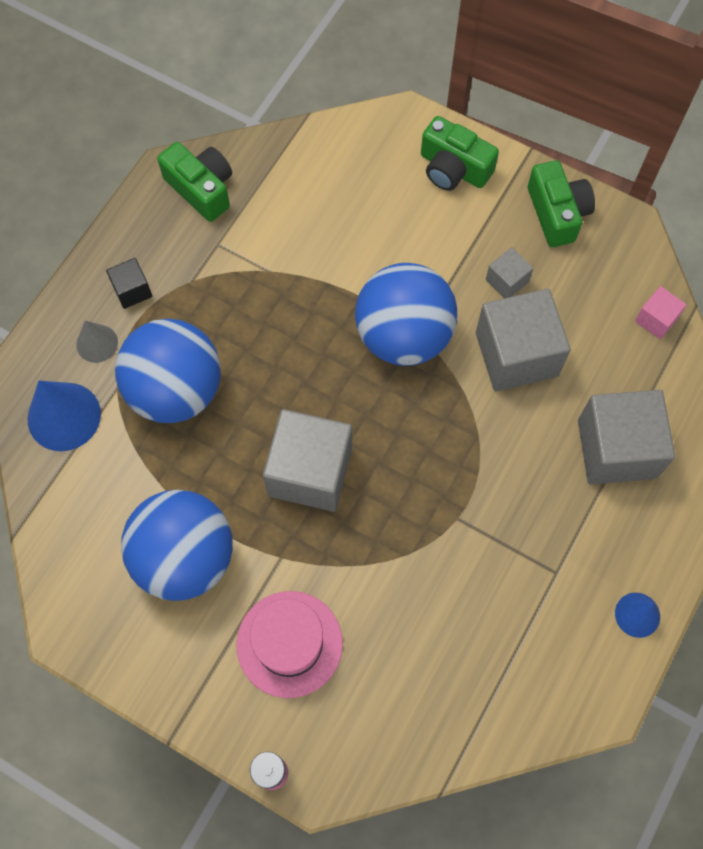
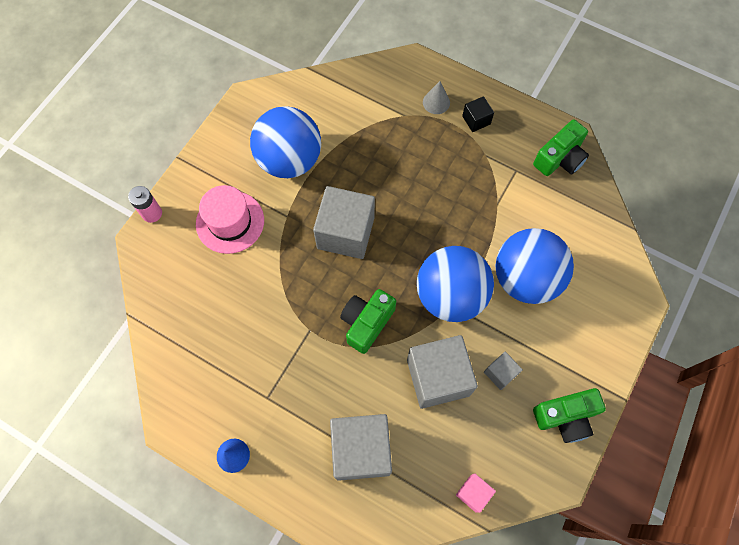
camera: 90 degrees right, 0 degrees up
blue cone [28,381,101,451] -> none
blue ball [115,319,221,423] -> blue ball moved to [496,228,574,304]
green camera [421,116,499,191] -> green camera moved to [340,289,396,354]

